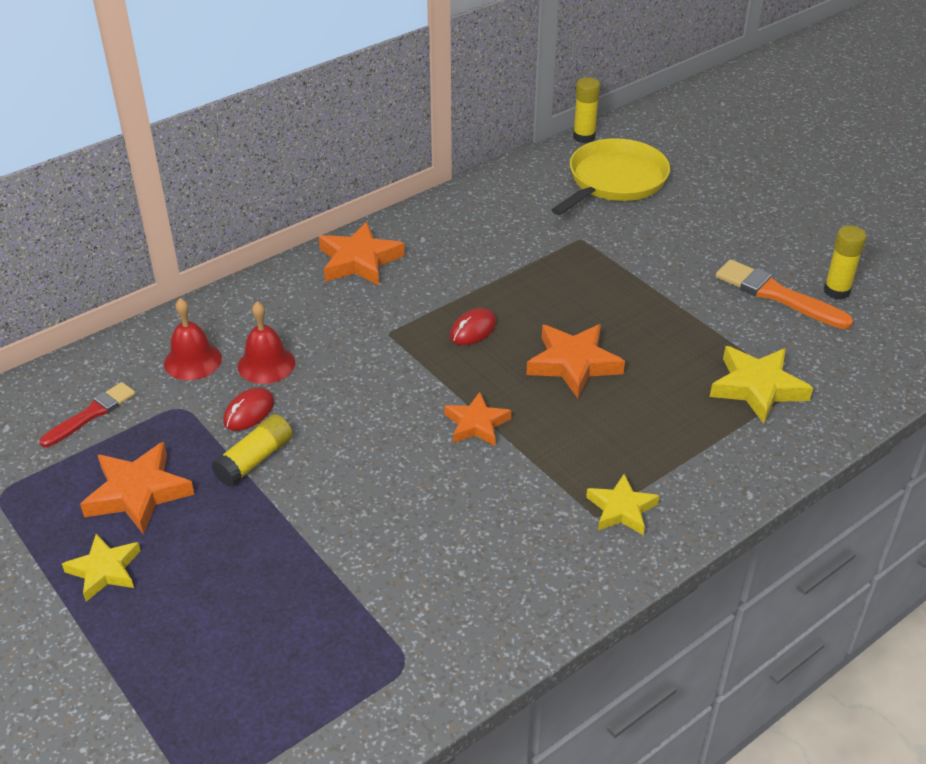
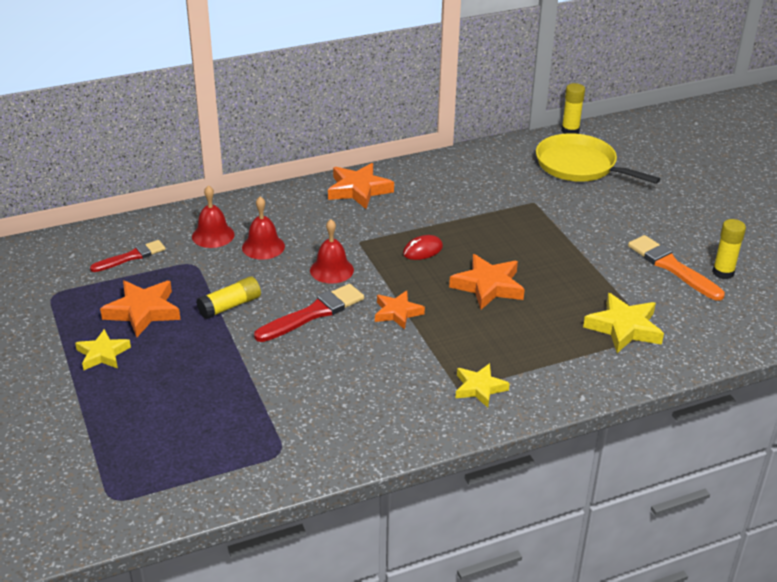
camera: 15 degrees right, 5 degrees down
red mouse [223,388,274,431] -> none
yellow pan [552,138,670,215] -> yellow pan turned 105 degrees counterclockwise [536,133,660,184]
none -> red brush [254,284,364,342]
none -> red bell [310,219,354,284]

